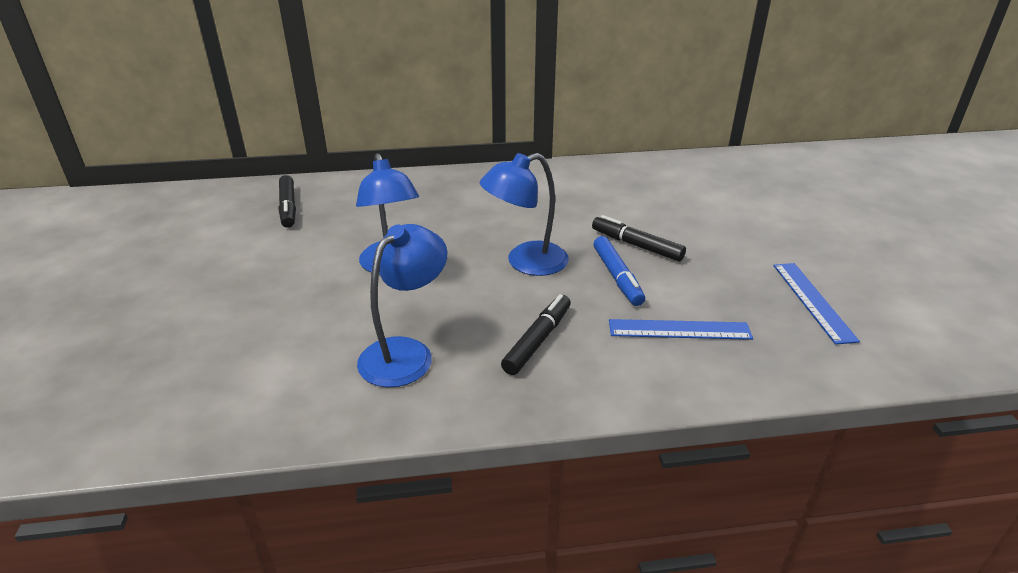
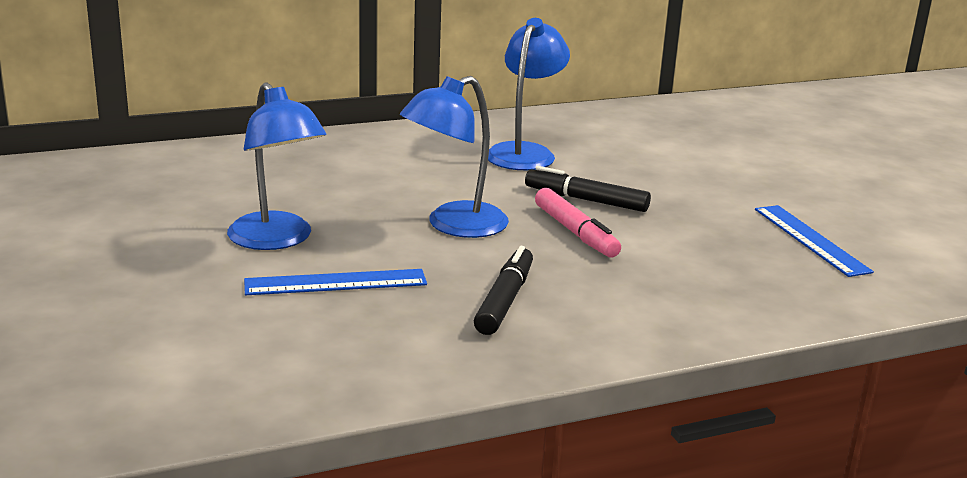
camera: 15 degrees left, 10 degrees down
black marker [279,175,296,228] -> none
blue lamp [357,224,447,388] -> blue lamp moved to [488,18,570,170]
blue marker [594,236,645,306] -> pink marker [535,188,621,257]
blue ruler [609,319,753,340] -> blue ruler moved to [244,269,427,295]

